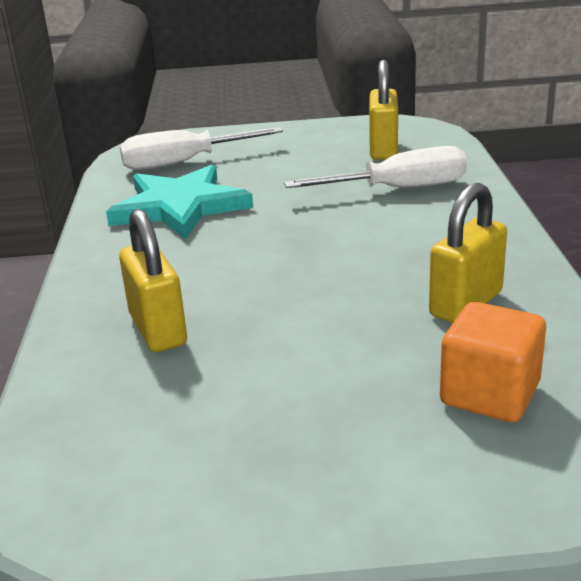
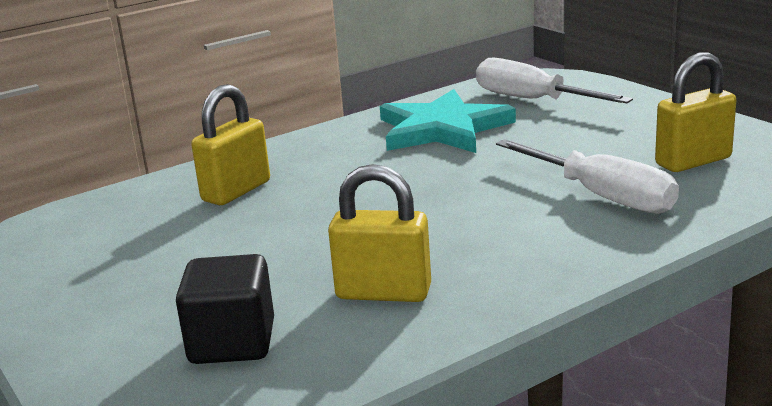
camera: 60 degrees right, 5 degrees down
orange cube [440,302,546,422] -> black cube [176,254,274,364]

